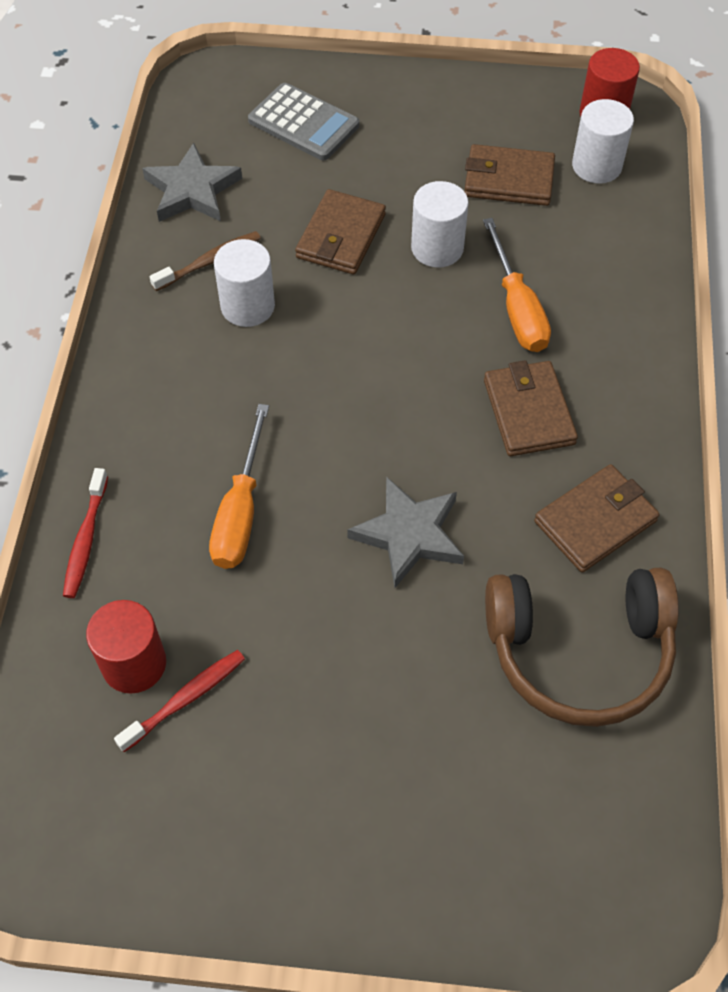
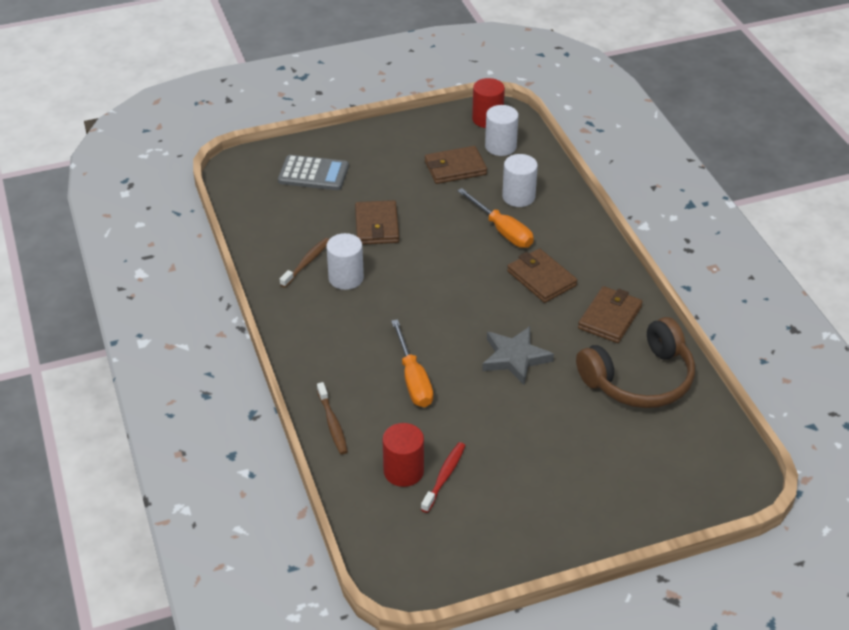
camera: 25 degrees left, 15 degrees down
red toothbrush [63,468,108,598] -> brown toothbrush [317,382,348,454]
grey star [142,143,242,222] -> none
white cylinder [411,181,469,268] -> white cylinder moved to [502,154,538,207]

